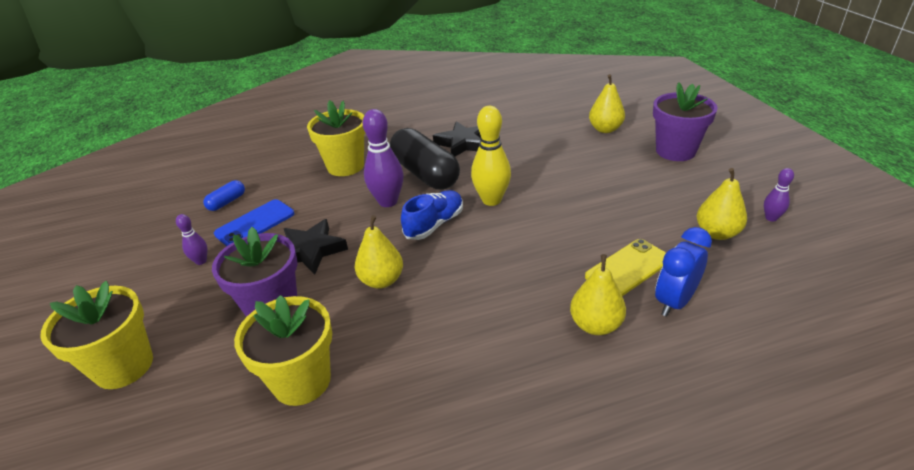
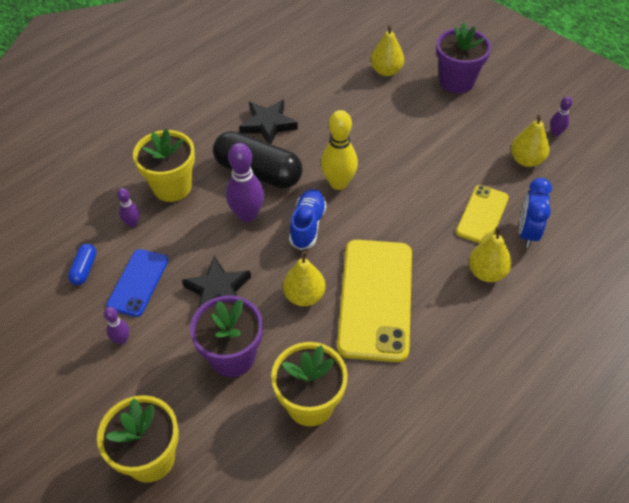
camera: 30 degrees left, 15 degrees up
none -> purple bowling pin [117,188,140,227]
none -> yellow phone [337,240,412,362]

